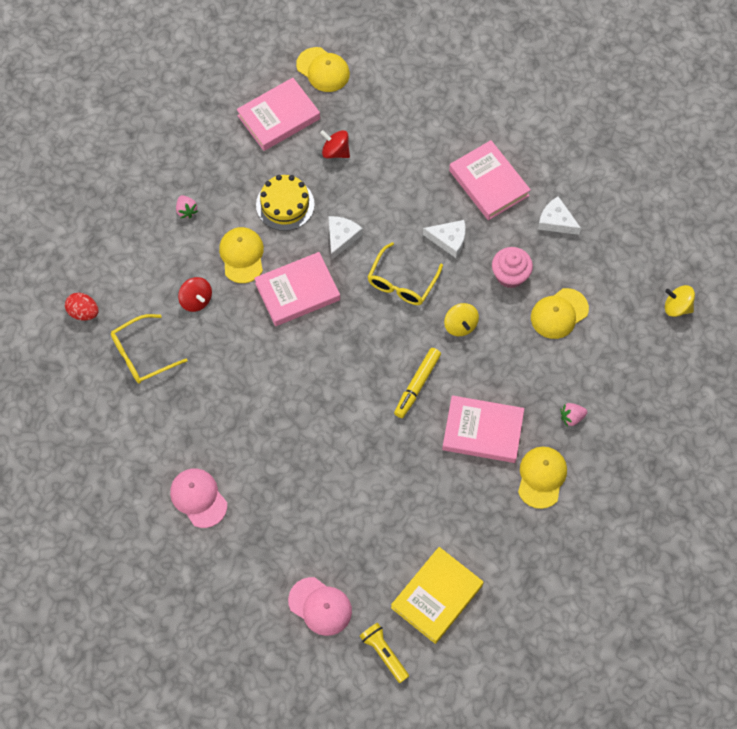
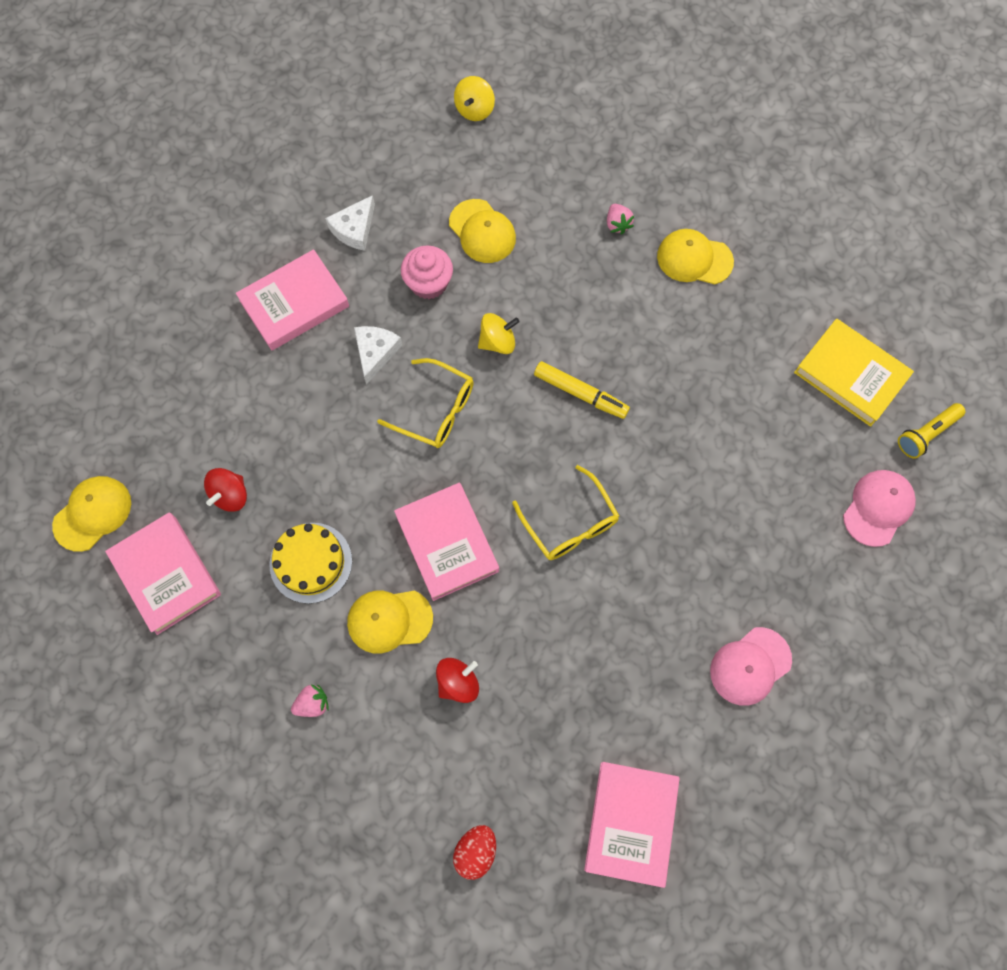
camera: 90 degrees left, 5 degrees up
yellow glasses [111,314,187,384] -> yellow glasses moved to [512,465,619,560]
white cheese [328,216,363,260] -> none
pink book [442,395,524,463] -> pink book moved to [584,762,680,888]

